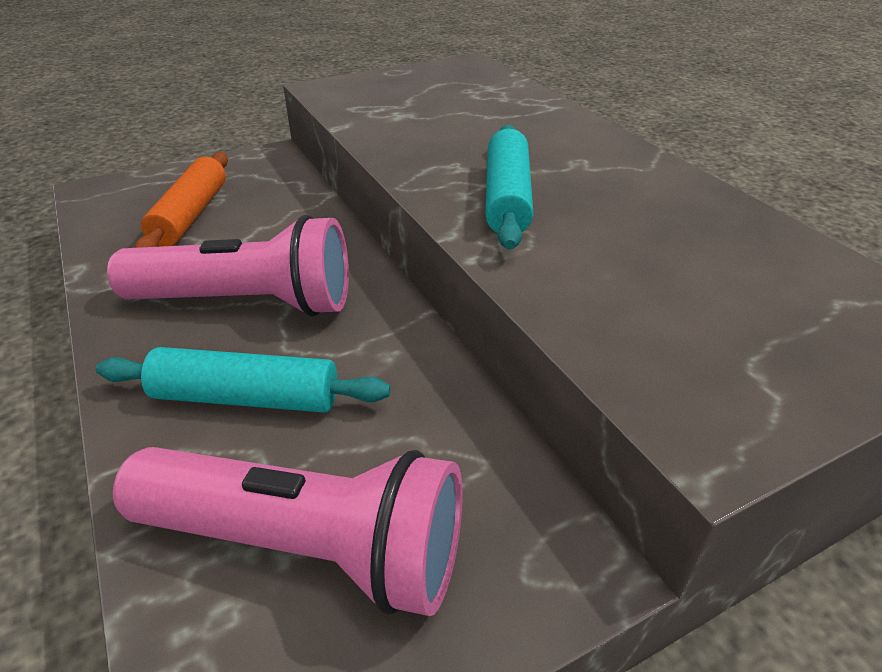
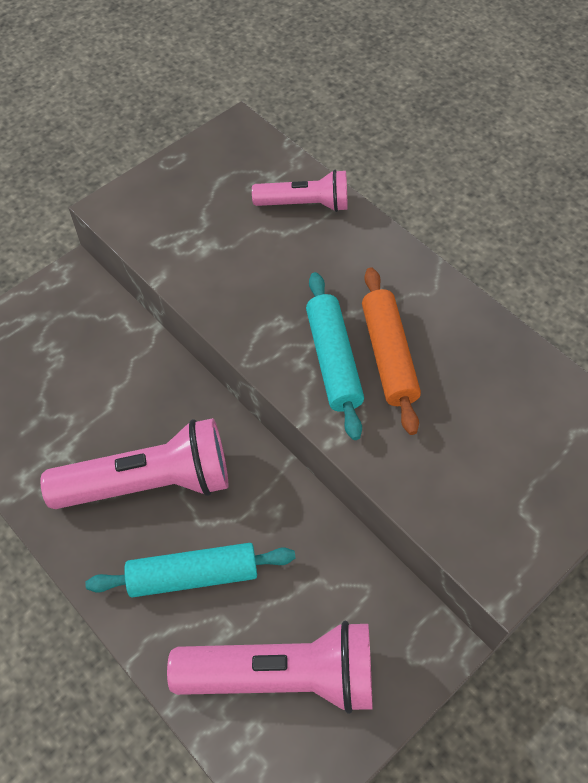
camera: 15 degrees left, 20 degrees up
orange rolling pin [135,152,228,248] -> orange rolling pin moved to [362,267,421,435]
none -> pink flashlight [252,170,347,212]

